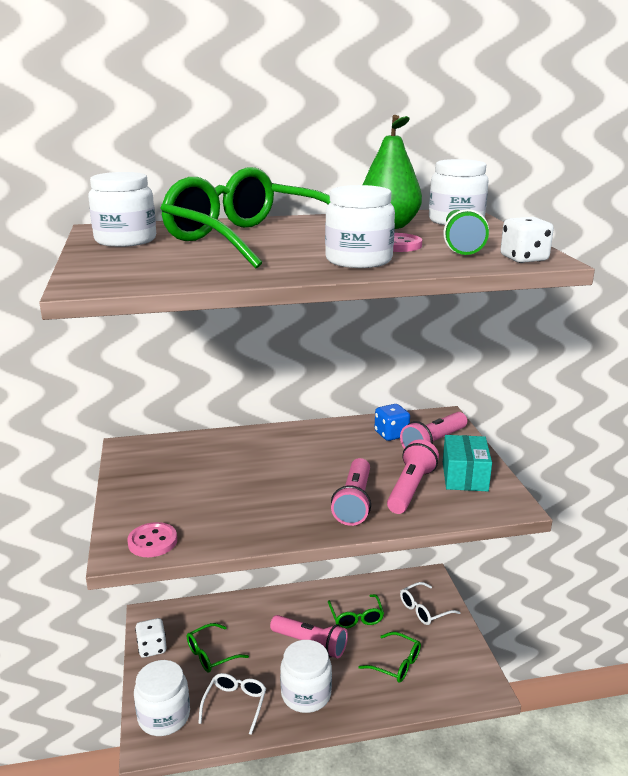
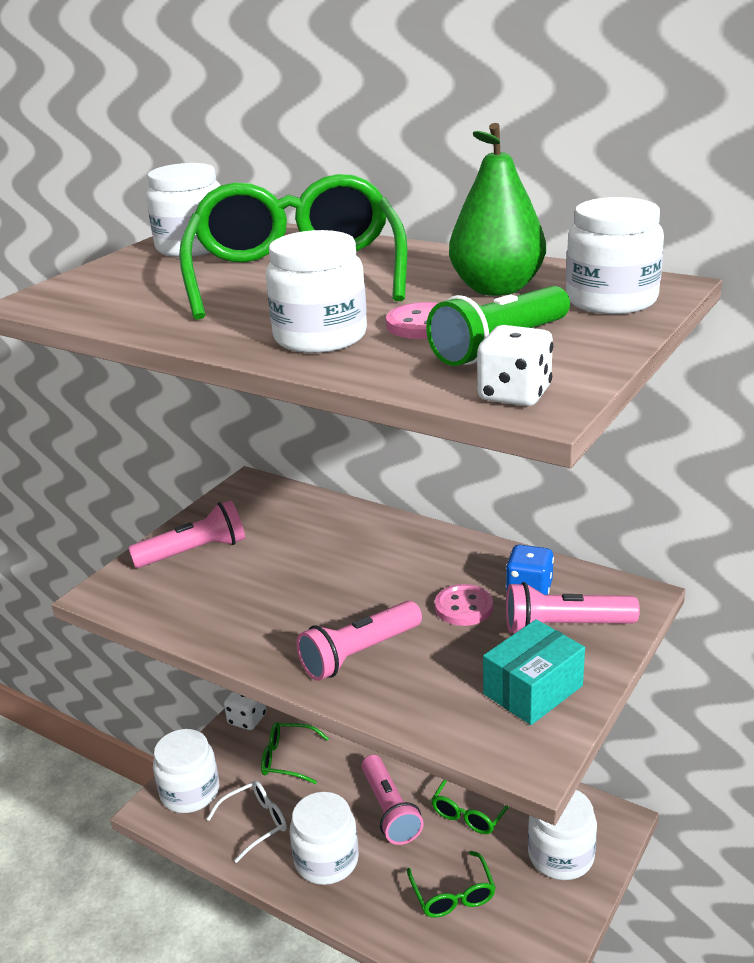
camera: 45 degrees right, 5 degrees up
pink button [127,522,177,557] -> pink button moved to [435,584,493,626]
pink flashlight [387,439,439,514] -> pink flashlight moved to [128,500,245,568]
white glasses [400,582,460,625] -> white jar [528,790,597,880]

